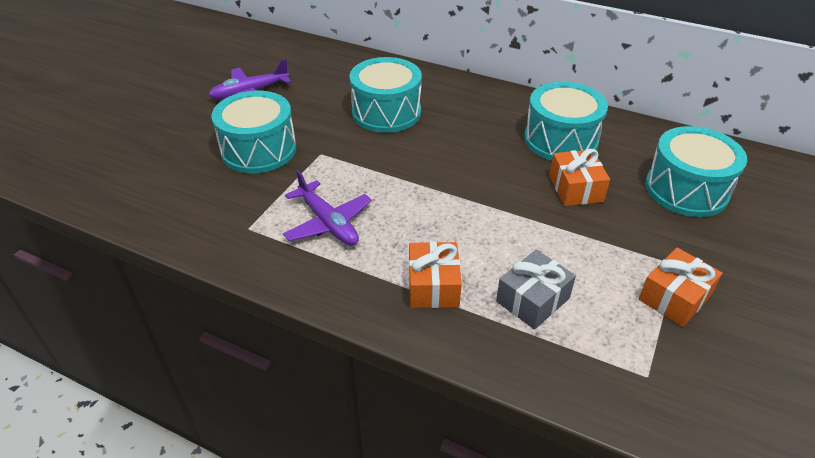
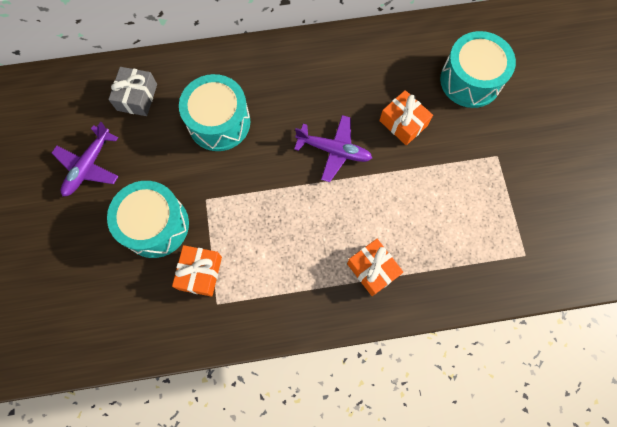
camera: 35 degrees left, 30 degrees up
purple plane [283,170,372,246] -> purple plane moved to [294,115,372,182]
grey gift [496,250,576,329] -> grey gift moved to [108,67,157,116]
turquoise drum [524,82,608,161] -> none
orange gift [639,248,722,327] -> orange gift moved to [172,245,222,297]

